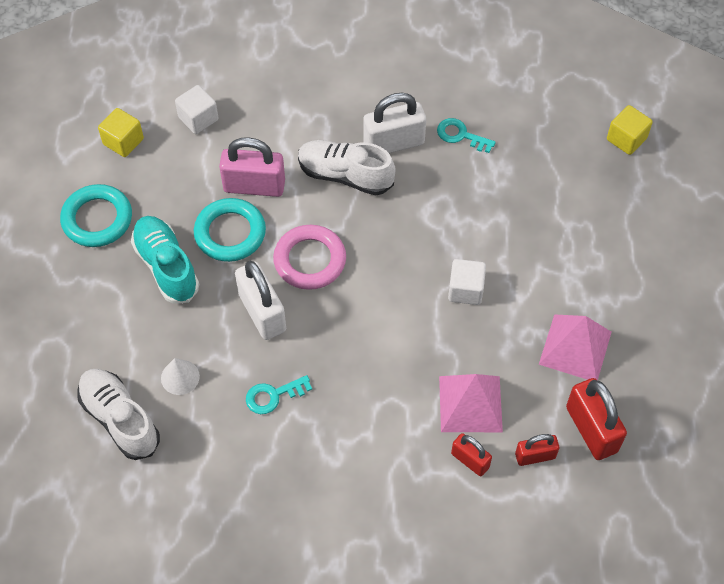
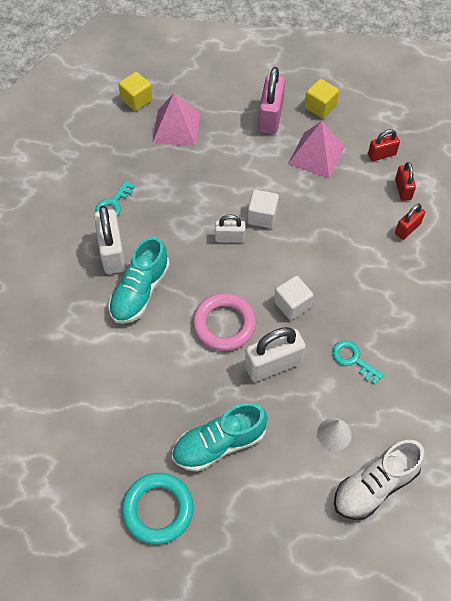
camera: 85 degrees left, 0 degrees up
yellow cube [98,108,144,157] -> yellow cube moved to [305,79,339,118]
white cube [175,85,218,134] -> white cube moved to [274,276,313,320]
turquoise ring [194,198,266,262] -> none
pink padlock [219,137,285,197] -> pink padlock moved to [258,67,285,134]
turquoise key [246,375,312,414] -> turquoise key turned 150 degrees clockwise [332,340,384,385]
white shoe [298,140,396,195] -> turquoise shoe [109,236,170,324]
pink pyramid [439,374,503,432] -> pink pyramid moved to [152,93,200,146]
red padlock [566,378,627,460] -> red padlock [368,129,400,161], size x0.58
none -> white padlock [215,214,245,242]

